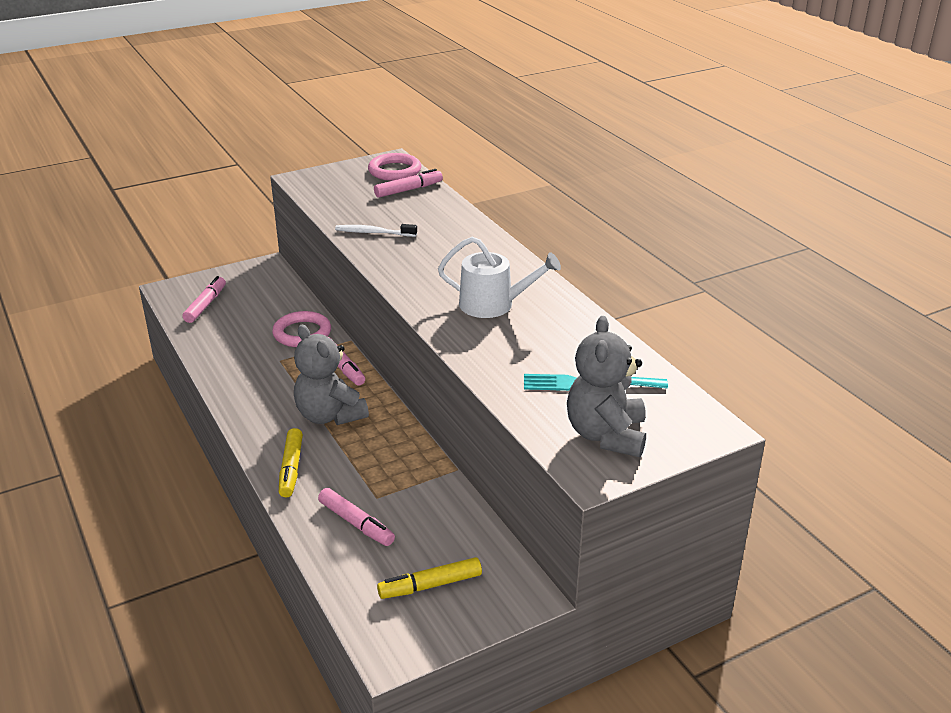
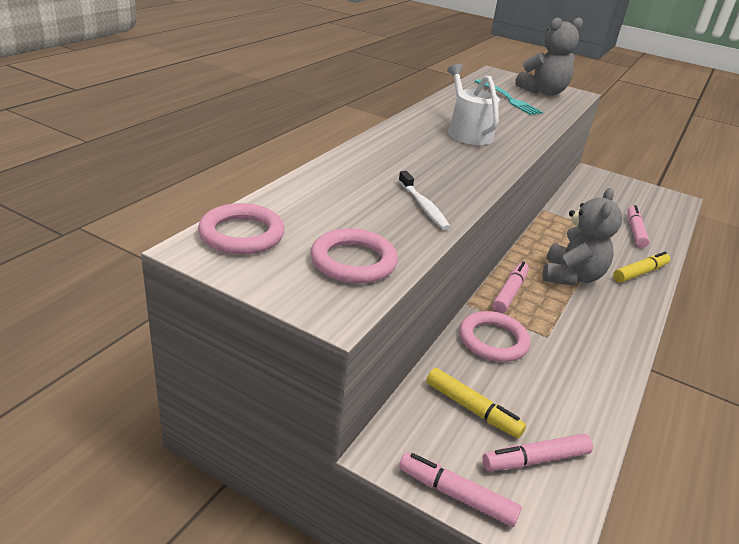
camera: 125 degrees left, 0 degrees up
pink marker [374,169,443,198] -> pink marker moved to [399,452,522,527]
yellow marker [377,557,482,599] -> yellow marker moved to [426,368,526,438]
none -> pink ring [310,228,398,284]

